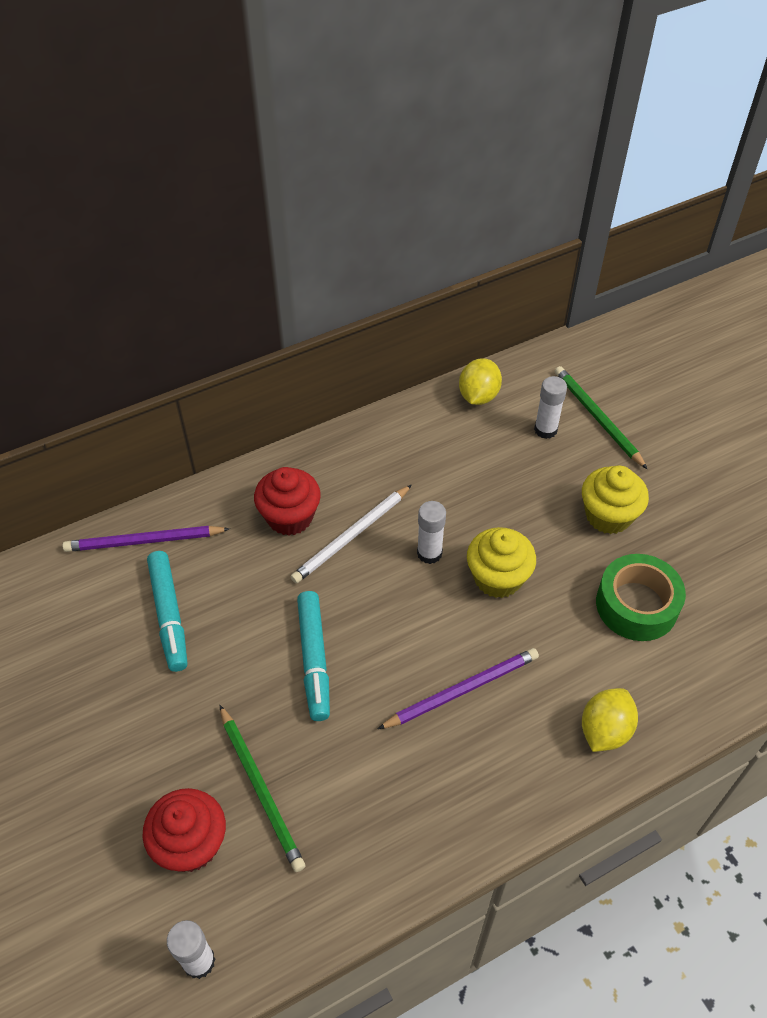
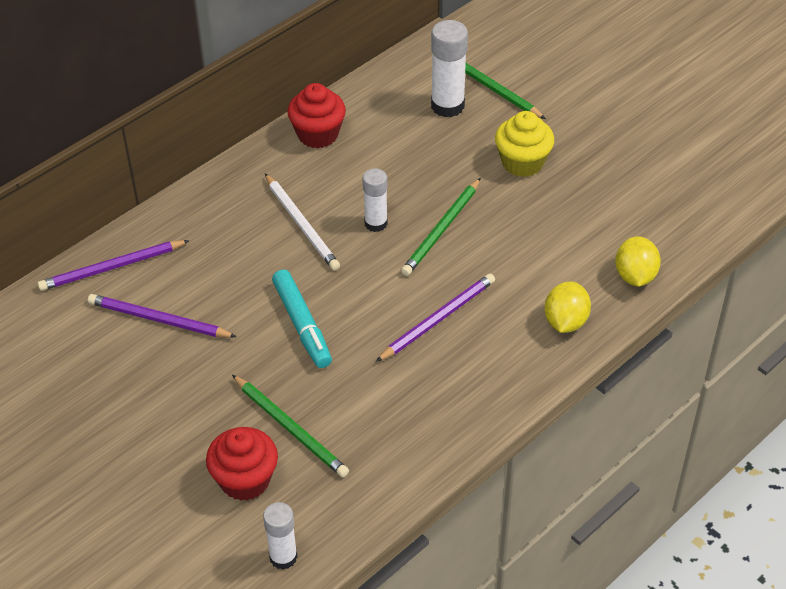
camera: 15 degrees left, 5 degrees down
turquoise marker [147,551,187,672] -> purple pencil [88,294,237,338]
red cupcake [254,467,321,536] -> red cupcake moved to [287,83,346,148]
white pencil [290,485,412,583] -> white pencil turned 60 degrees counterclockwise [265,174,340,270]
yellow lemon [459,358,502,405] -> yellow lemon moved to [615,236,661,287]
yellow cupcake [467,527,536,598] -> green pencil [401,178,481,276]
white glue stick [534,376,567,439] -> white glue stick [431,20,468,117], size x1.56
green tape [596,554,686,641] -> none

